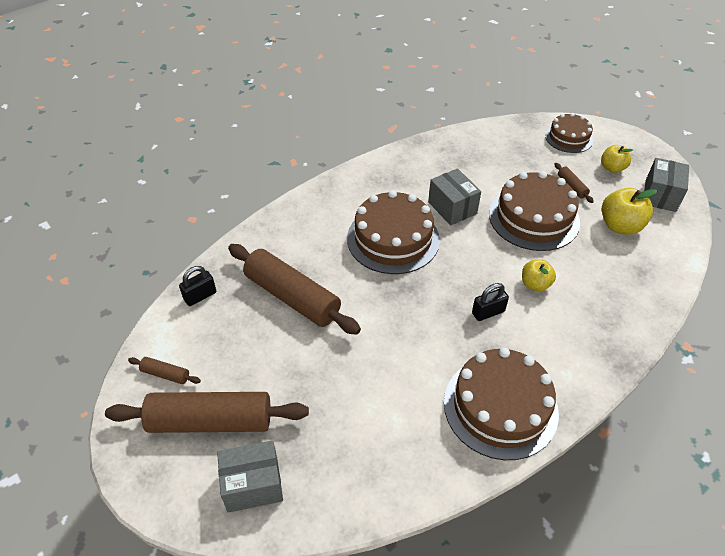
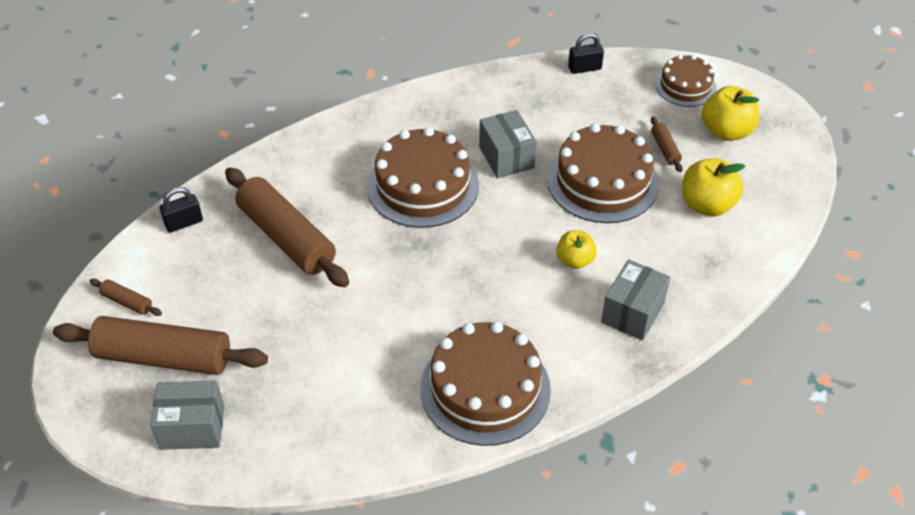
camera: 10 degrees right, 0 degrees up
black padlock [472,283,509,321] -> black padlock moved to [568,33,604,74]
yellow apple [601,145,633,173] -> yellow apple [702,86,759,141], size x1.56
grey box [644,158,689,212] -> grey box moved to [601,259,670,341]

